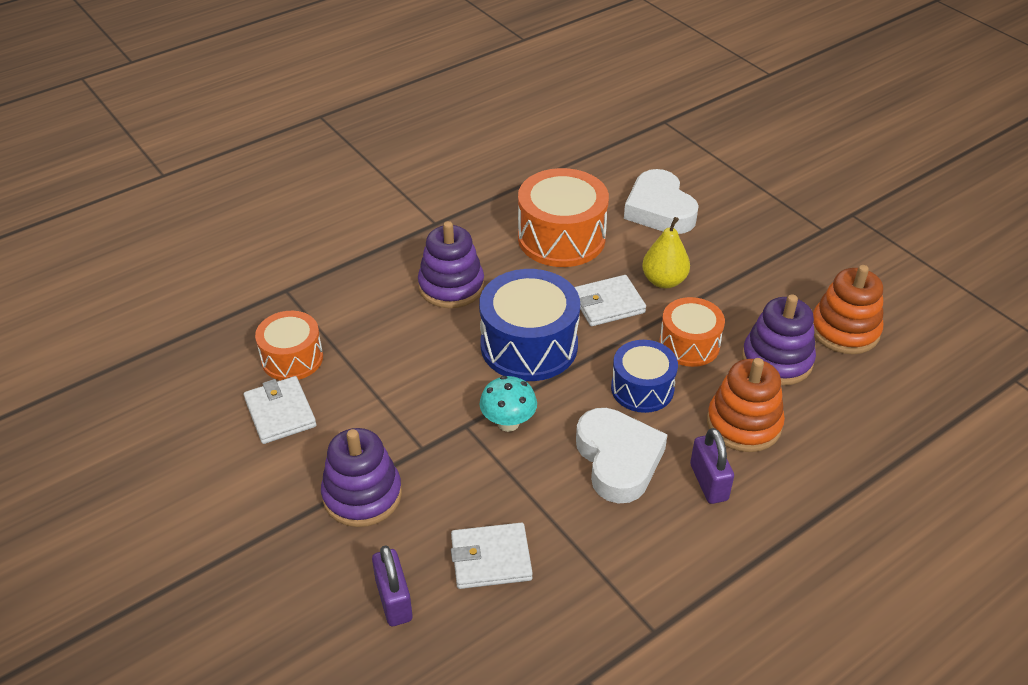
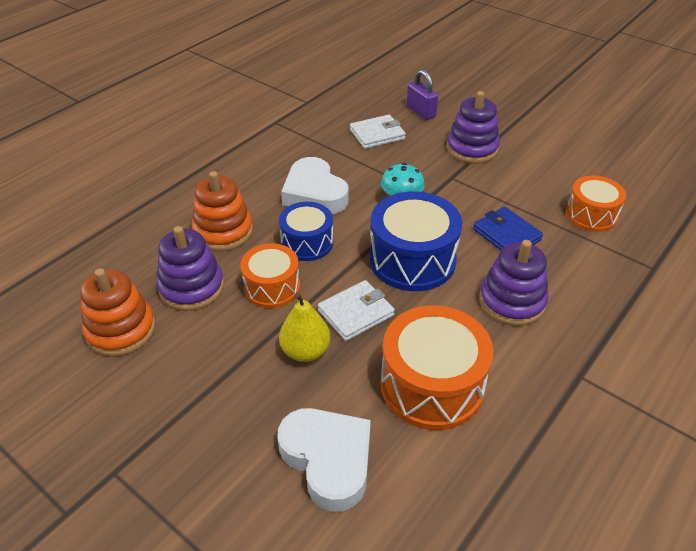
camera: 165 degrees right, 0 degrees up
white wallet [244,376,316,444] -> none
purple padlock [690,428,734,504] -> none
none -> blue wallet [473,207,543,250]

